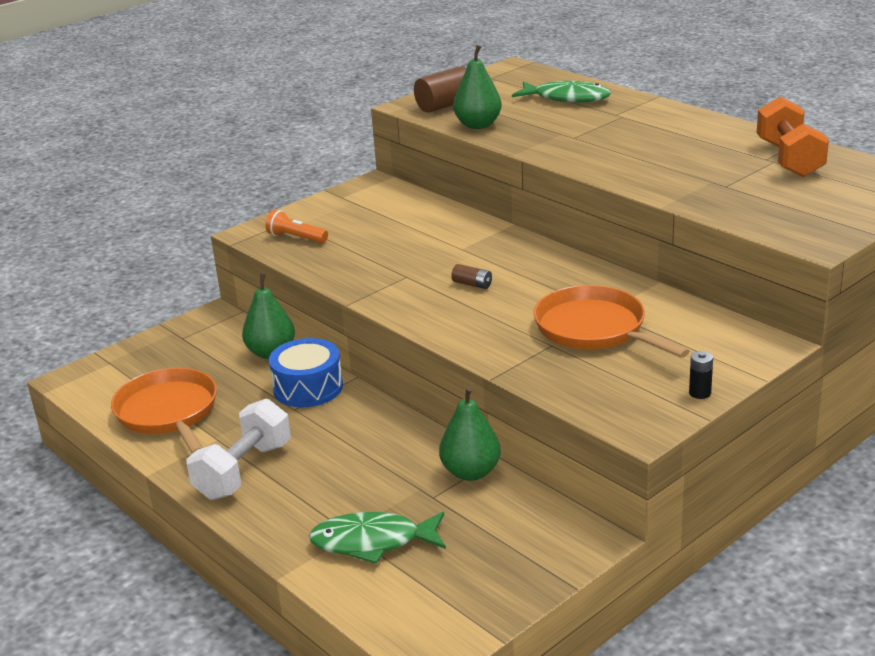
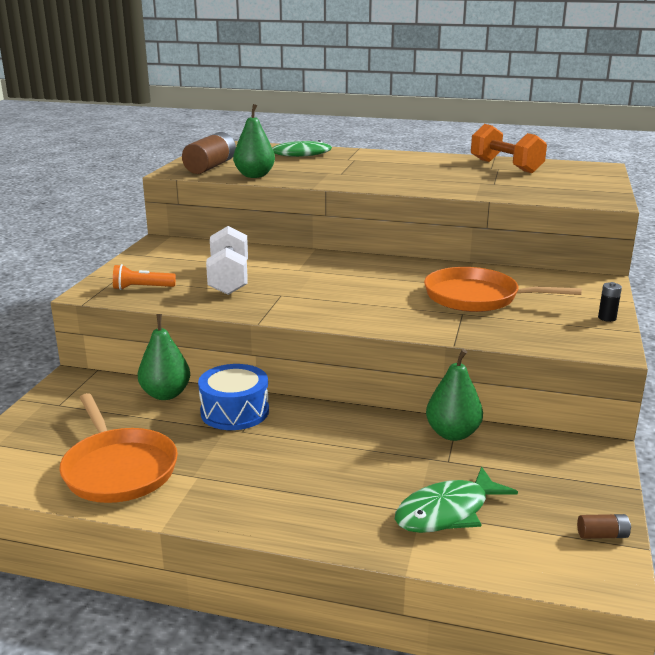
camera: 35 degrees left, 5 degrees down
orange pan [111,368,217,454] -> orange pan turned 150 degrees counterclockwise [59,393,178,503]
white dumbbell [186,399,291,500] -> white dumbbell moved to [206,226,248,295]
brown battery [451,264,492,289] -> brown battery moved to [577,514,631,539]

